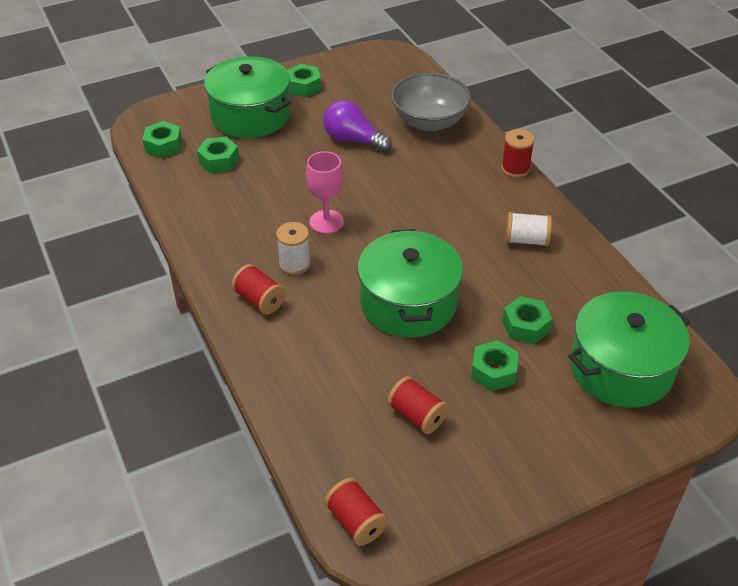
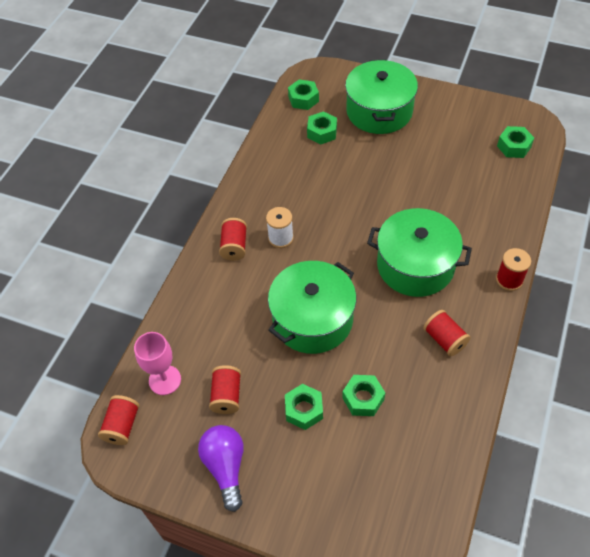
camera: 50 degrees right, 10 degrees up
green nut [287,64,321,97] -> green nut moved to [497,126,534,158]
pink goblet [306,151,344,234] -> pink goblet moved to [134,332,181,395]
purple light bulb [323,100,392,152] -> purple light bulb moved to [198,425,244,512]
grey bowl [391,73,471,131] -> none
white spool [505,212,552,246] -> red spool [423,310,471,356]
green pot [568,292,690,408] -> green pot moved to [367,208,472,297]

